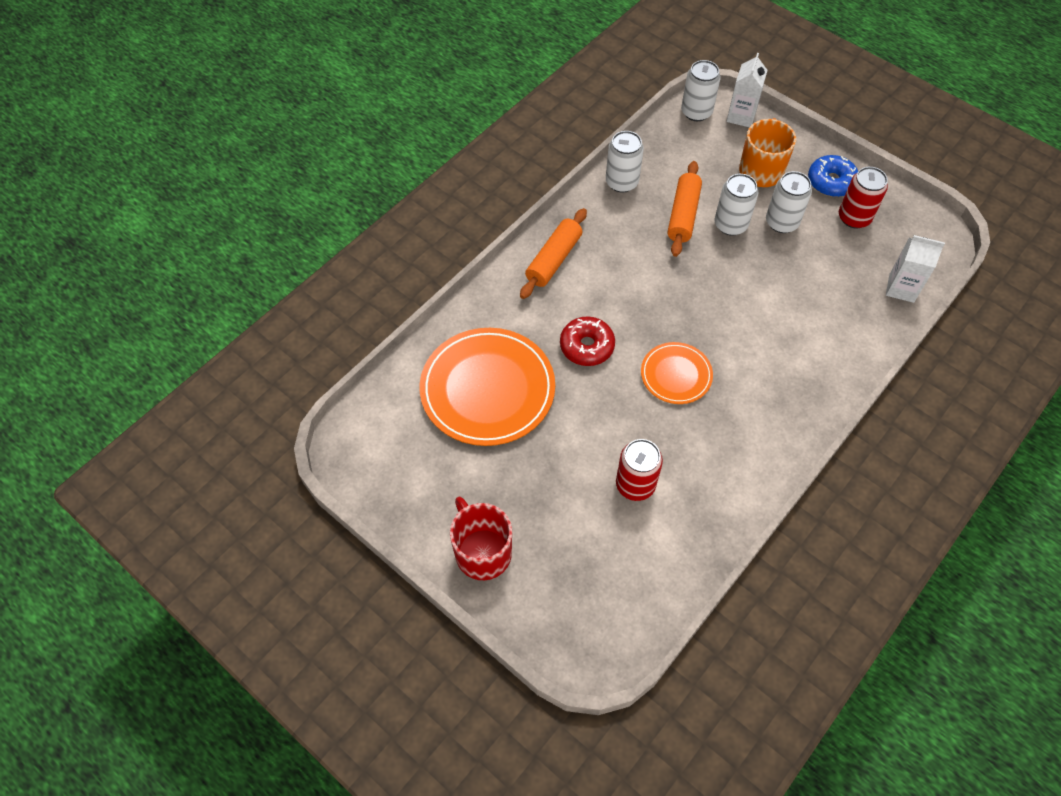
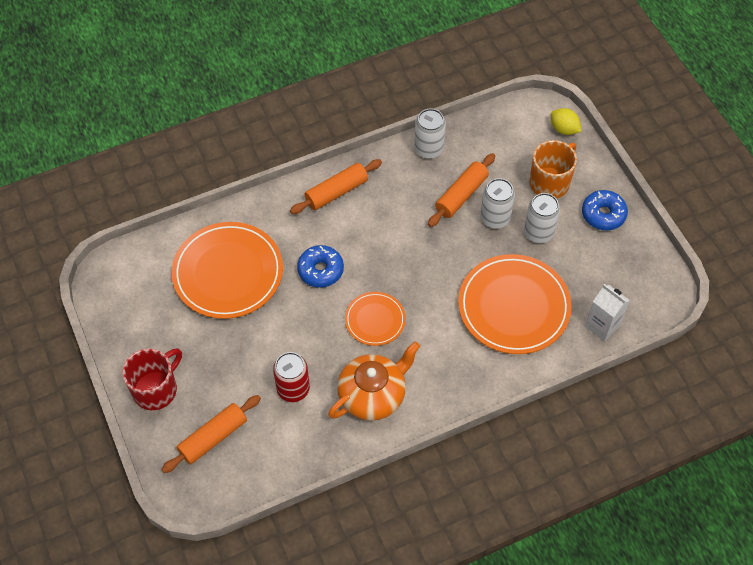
camera: 25 degrees right, 0 degrees up
red mug [450,497,512,580] -> red mug turned 45 degrees clockwise [122,349,182,410]
red donut [560,316,615,366] -> blue donut [297,245,344,288]
white can [681,60,721,121] -> none
white carton [727,53,768,127] -> yellow lemon [551,108,581,135]
red can [839,167,888,229] -> none
none -> orange rolling pin [161,395,261,473]
none -> orange teapot [328,341,420,421]
none -> orange plate [458,254,572,354]

